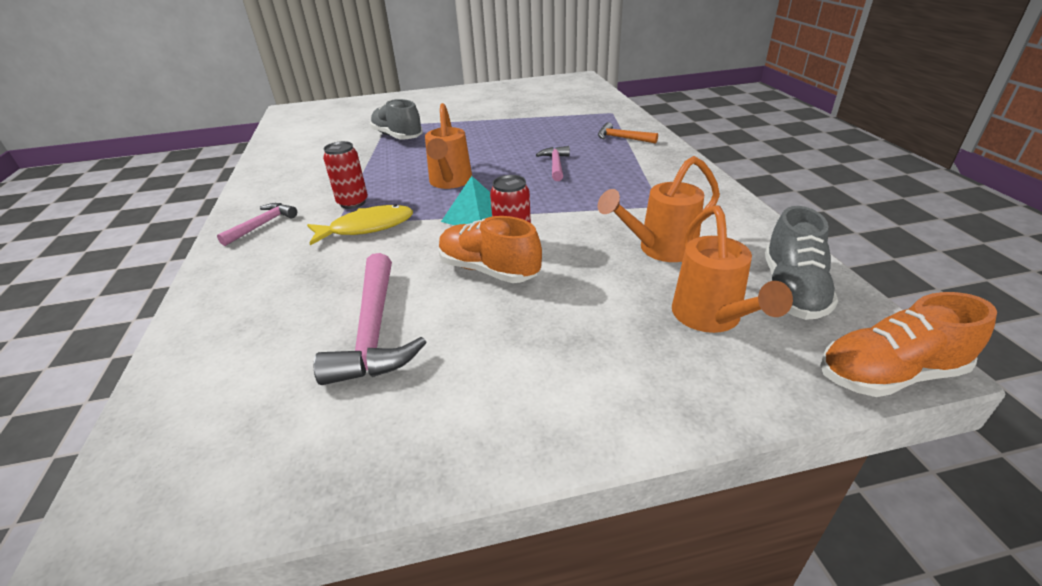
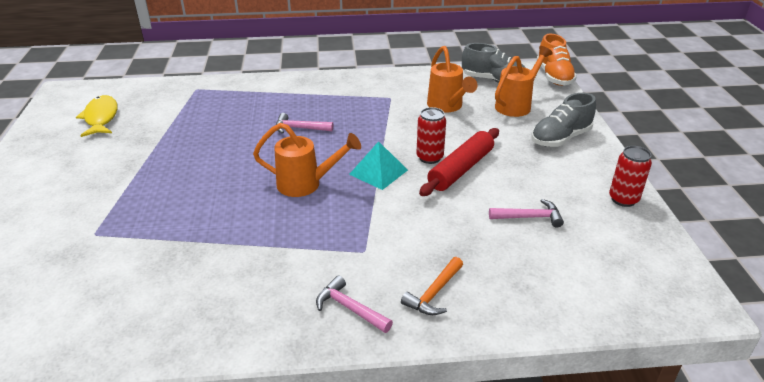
camera: 85 degrees left, 0 degrees up
yellow fish [307,204,413,245] -> yellow fish moved to [76,95,118,137]
pink hammer [314,253,426,385] -> pink hammer [489,199,564,227], size x0.57
red can [323,141,368,209] -> red can moved to [609,146,652,207]
grey shoe [370,99,423,140] -> grey shoe moved to [531,93,596,147]
orange shoe [439,216,542,283] -> red rolling pin [419,128,499,196]
orange hammer [598,122,658,144] -> orange hammer moved to [401,257,463,315]
orange watering can [672,205,793,333] -> orange watering can turned 45 degrees counterclockwise [495,46,553,117]

